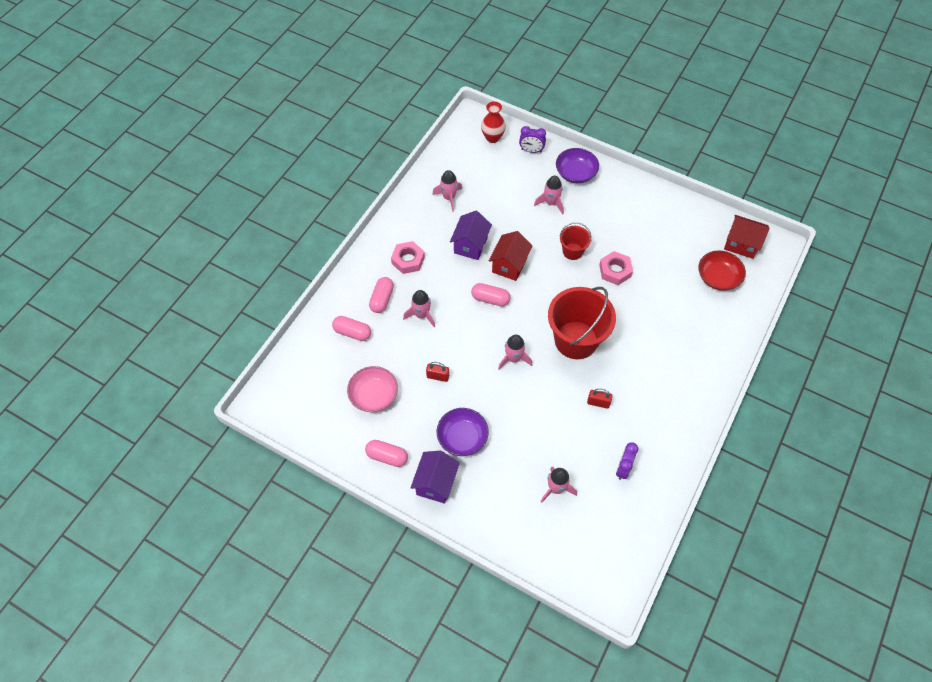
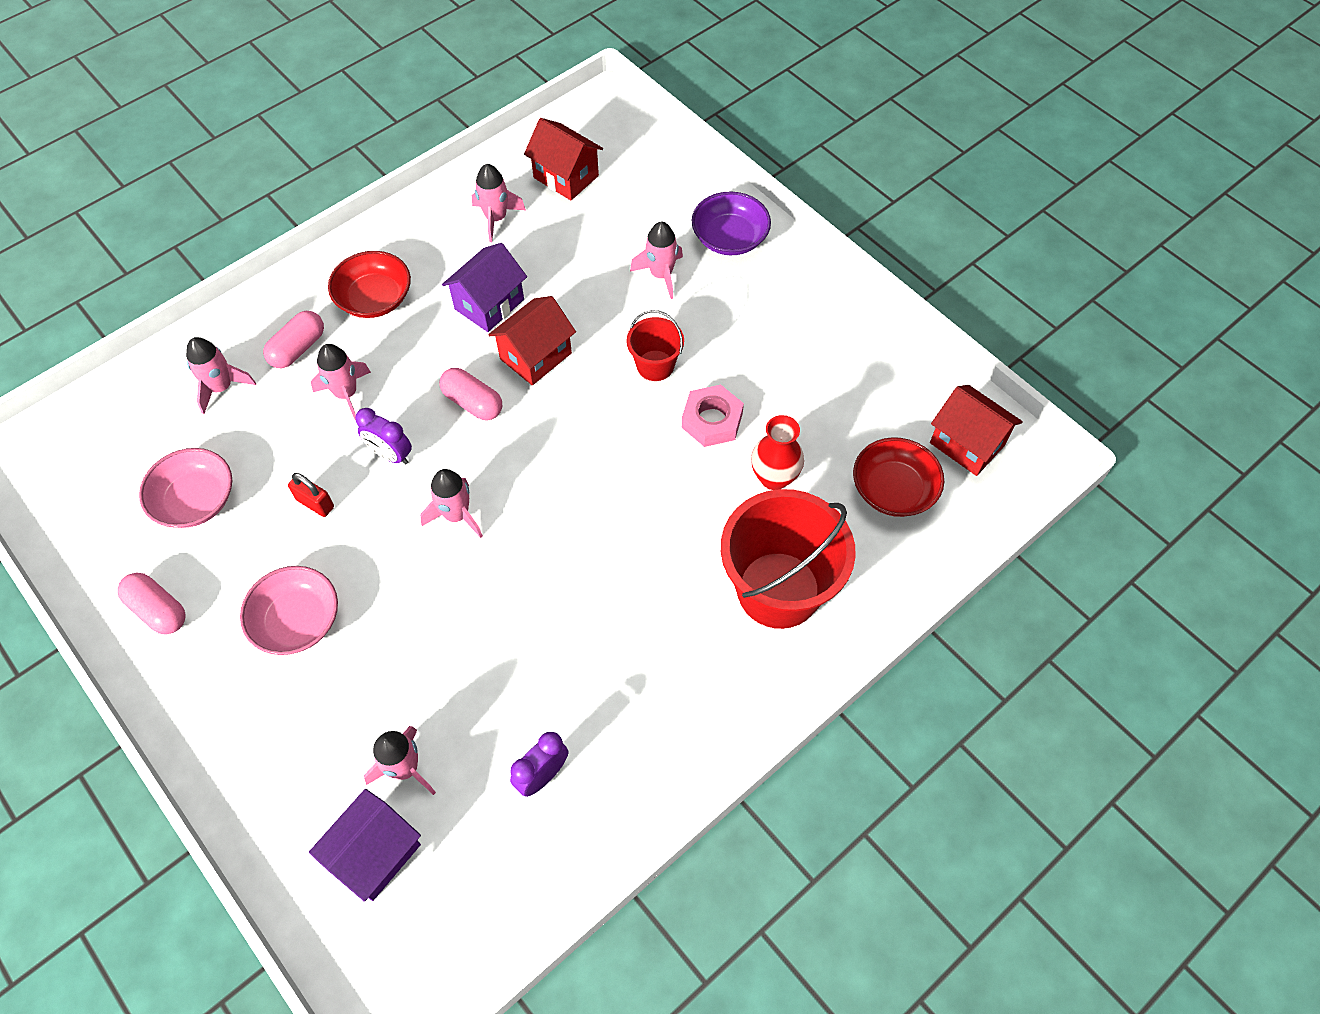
camera: 20 degrees right, 0 degrees up
pink capsule [332,316,371,341] -> pink rocket [186,337,256,414]
pink nut [391,241,425,274] -> red bowl [328,251,411,318]
purple house [410,451,460,504] -> purple house moved to [309,789,421,902]
purple bowl [437,408,489,456] -> pink bowl [240,566,338,655]
red vase [481,101,506,143] -> red vase moved to [751,415,804,490]
purple clock [519,126,546,153] -> purple clock moved to [355,408,412,465]
red bucket [548,287,616,359] -> red bucket moved to [721,489,856,629]
red padlock [587,389,612,409] -> none
none -> red house [524,118,603,200]

